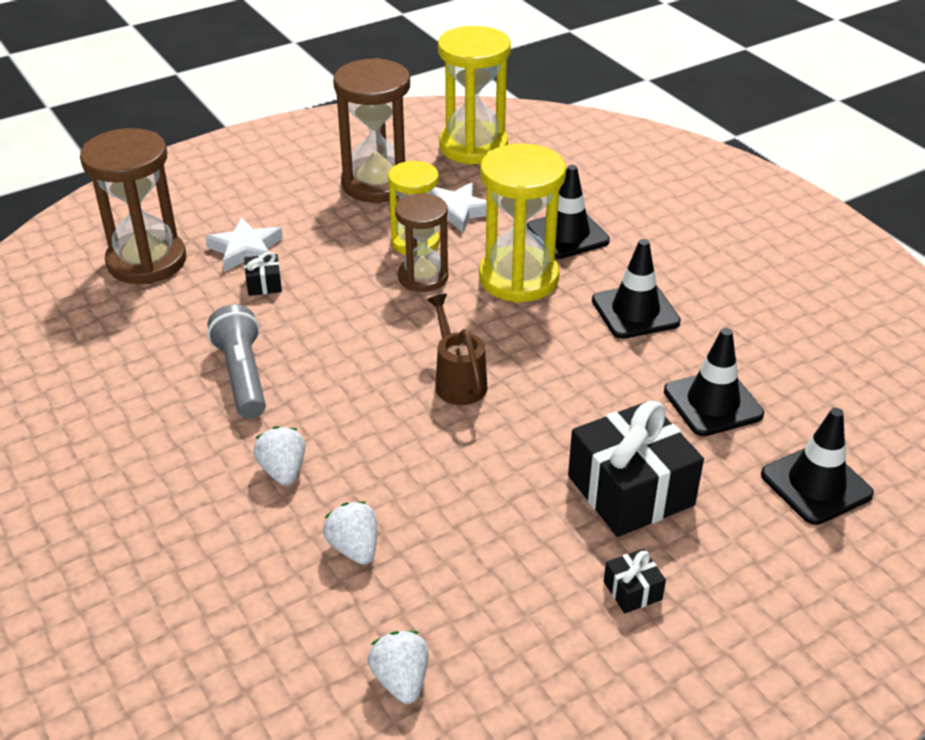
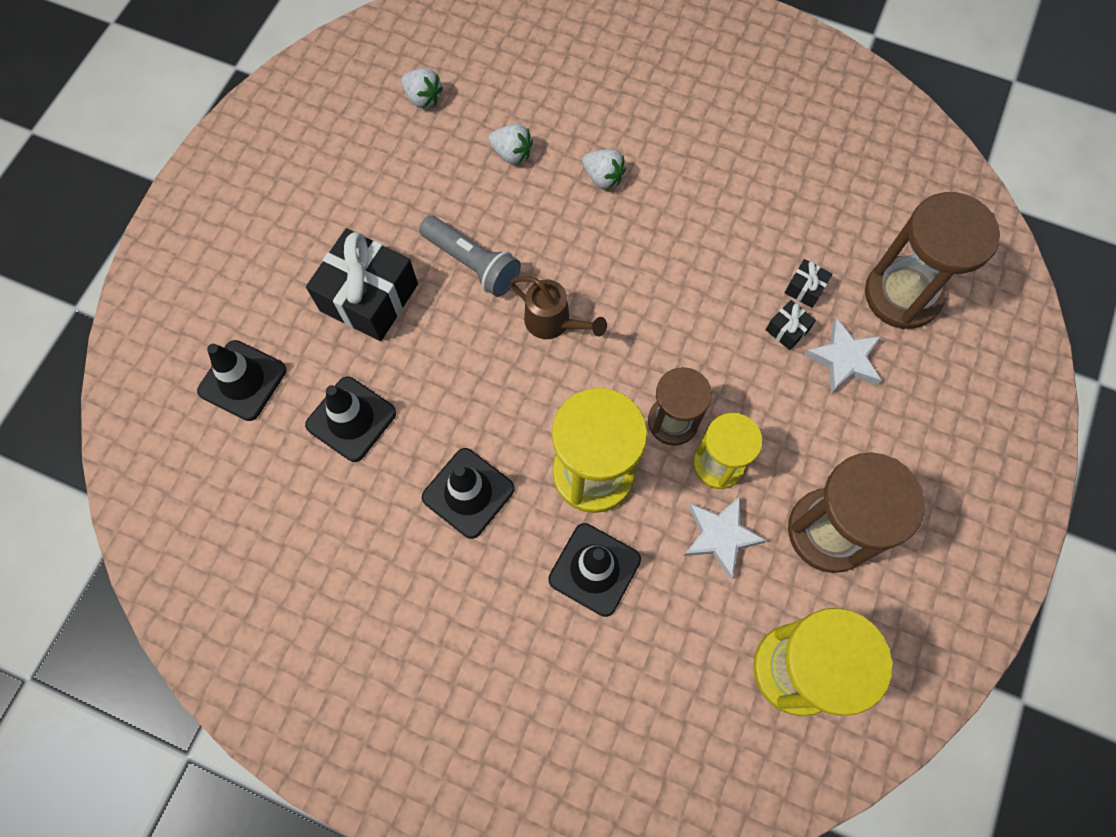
camera: 145 degrees right, 30 degrees up
grey flashlight [207,305,266,419] -> grey flashlight moved to [419,215,521,297]
black gift [604,549,666,613] -> black gift moved to [785,259,832,308]

